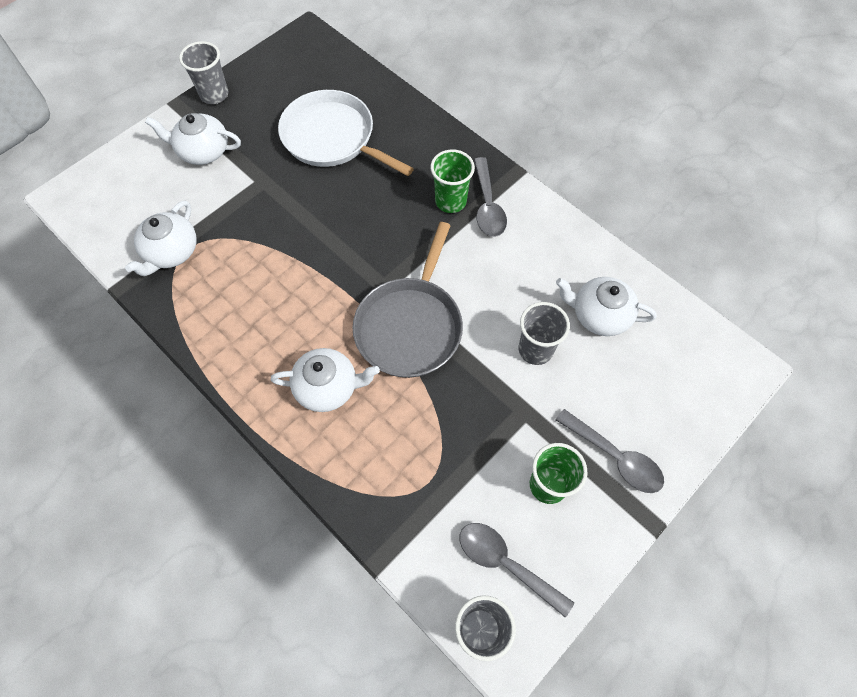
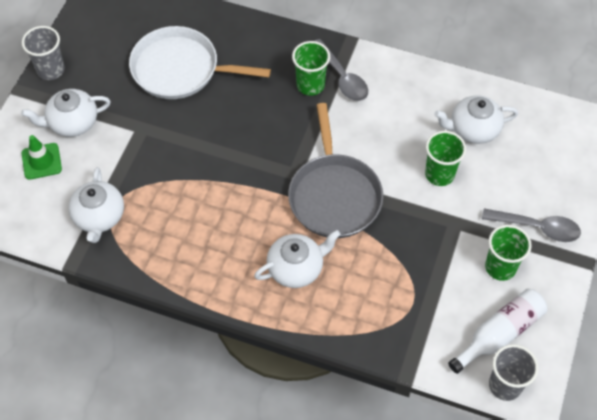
camera: 25 degrees left, 5 degrees down
grey spoon [460,523,574,618] -> white bottle [448,289,547,374]
grey cup [519,302,570,365] -> green cup [425,131,466,186]
none -> green traffic cone [22,135,62,180]

